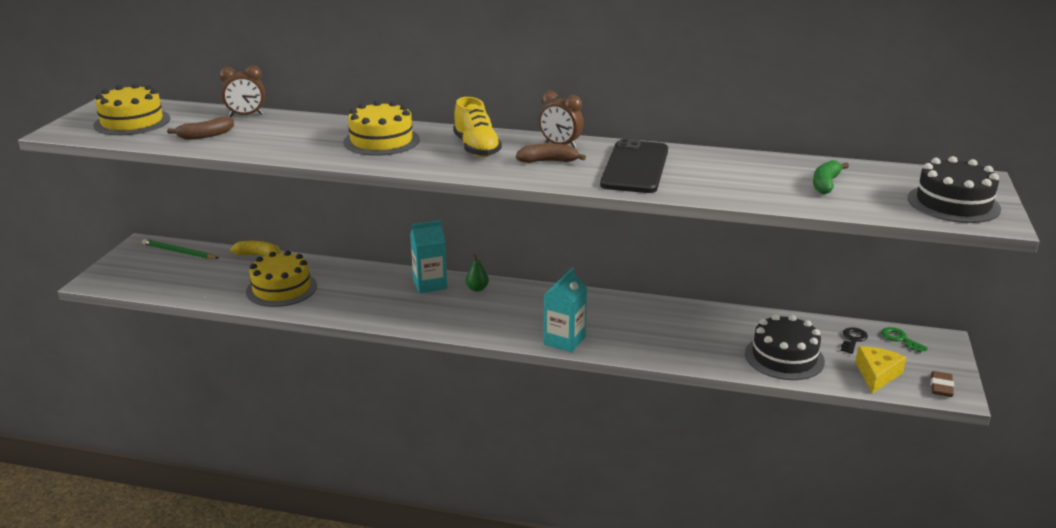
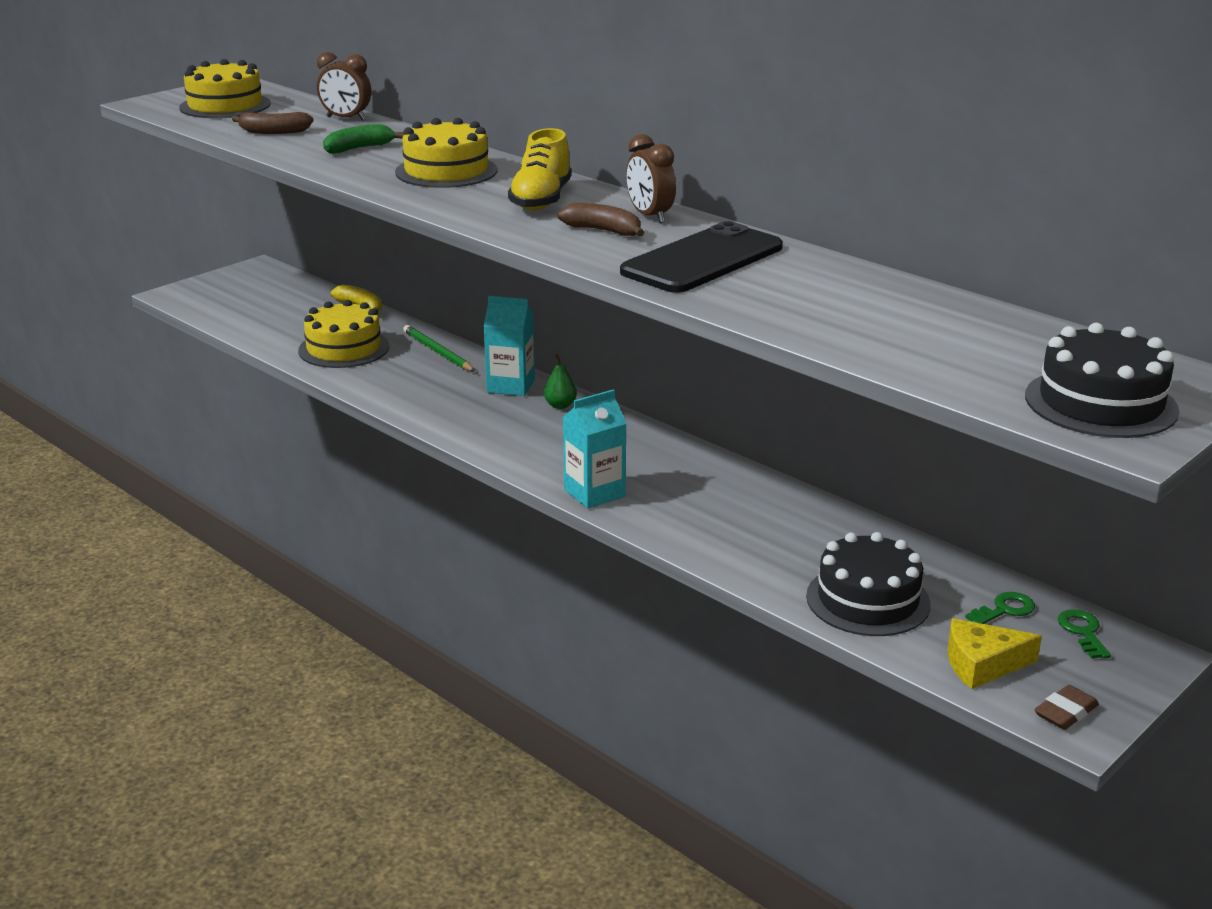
camera: 30 degrees right, 0 degrees up
green pencil [142,239,219,259] -> green pencil moved to [403,325,475,372]
green banana [813,160,849,194] -> green banana moved to [323,124,404,154]
black key [841,327,868,354] -> green key [965,592,1035,624]
yellow cheese [855,346,906,394] -> yellow cheese turned 150 degrees counterclockwise [947,618,1042,689]

